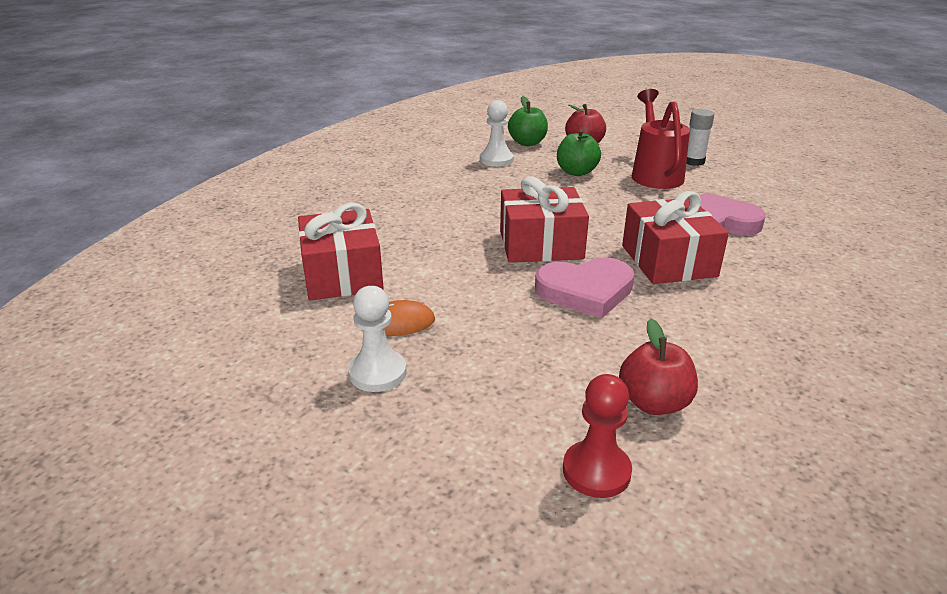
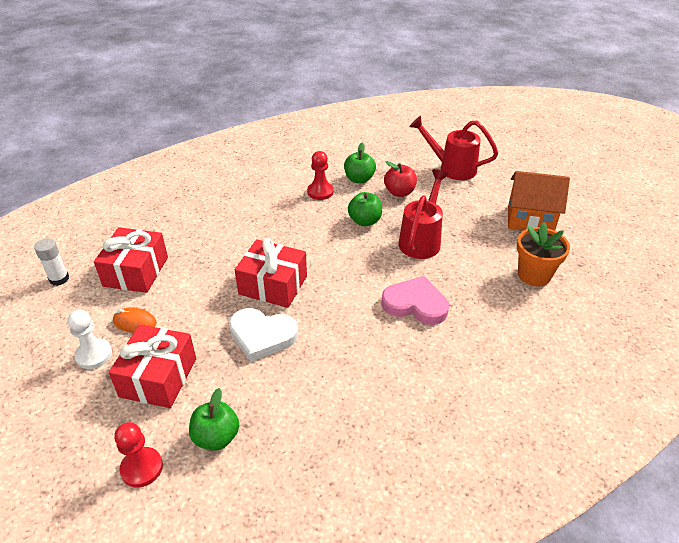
camera: 25 degrees right, 10 degrees up
white pawn [480,100,514,167] -> red pawn [307,151,334,200]
pink heart [535,257,635,318] -> white heart [229,308,298,362]
red apple [619,319,698,415] -> green apple [189,388,239,451]
red gift [622,191,729,284] -> red gift moved to [109,324,196,408]
white glue stick [686,109,714,166] -> white glue stick moved to [34,238,69,286]
none -> red watering can [409,116,498,180]
none -> orange house [508,171,570,231]
none -> orange flower pot [517,222,570,287]

